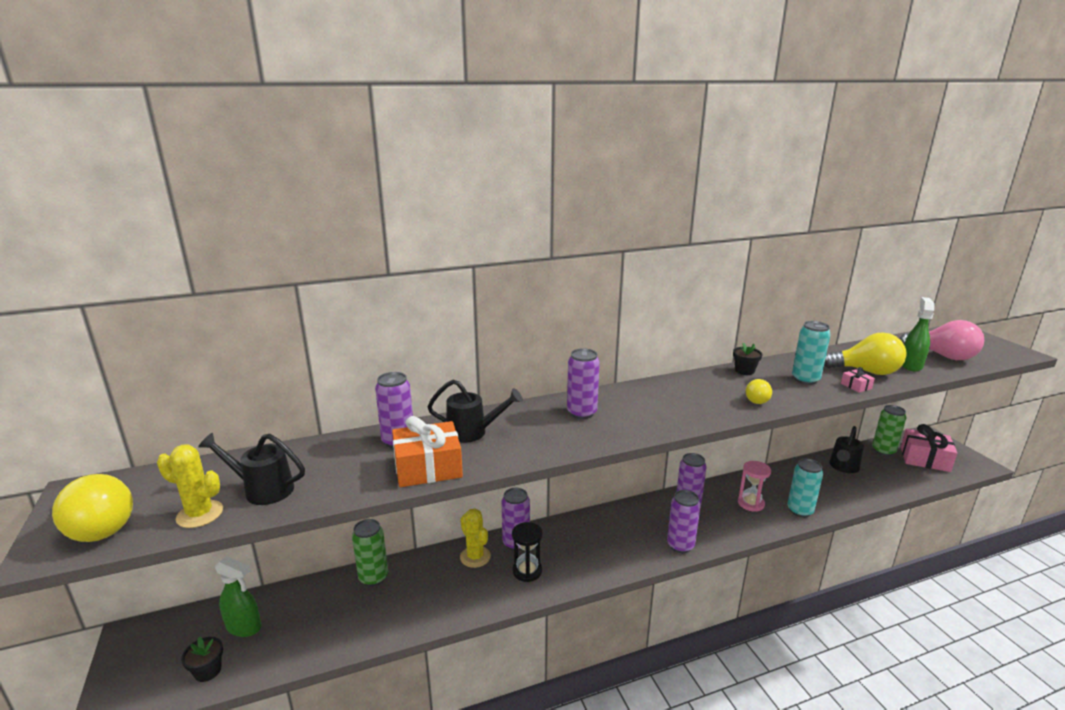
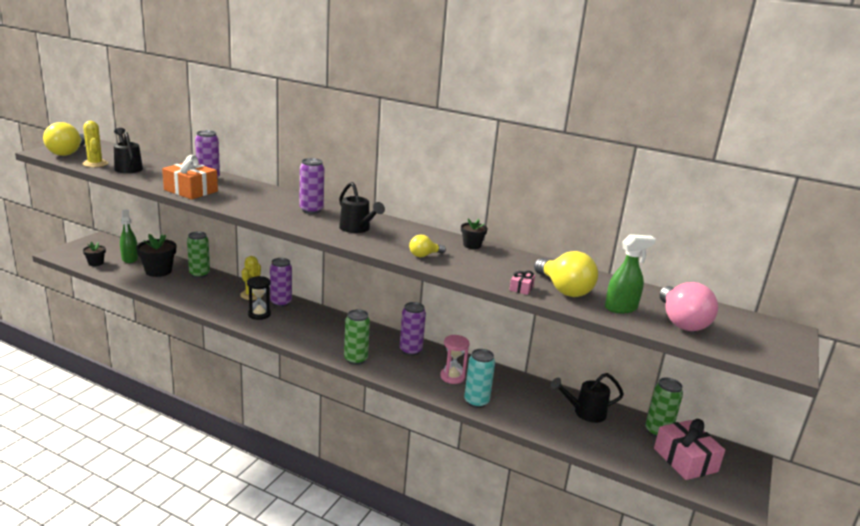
camera: 45 degrees right, 0 degrees up
black watering can [427,380,523,443] -> black watering can moved to [339,182,385,233]
purple can [667,490,701,553] -> green can [344,309,370,365]
turquoise can [792,321,831,385] -> none
none -> black flower pot [136,234,176,277]

